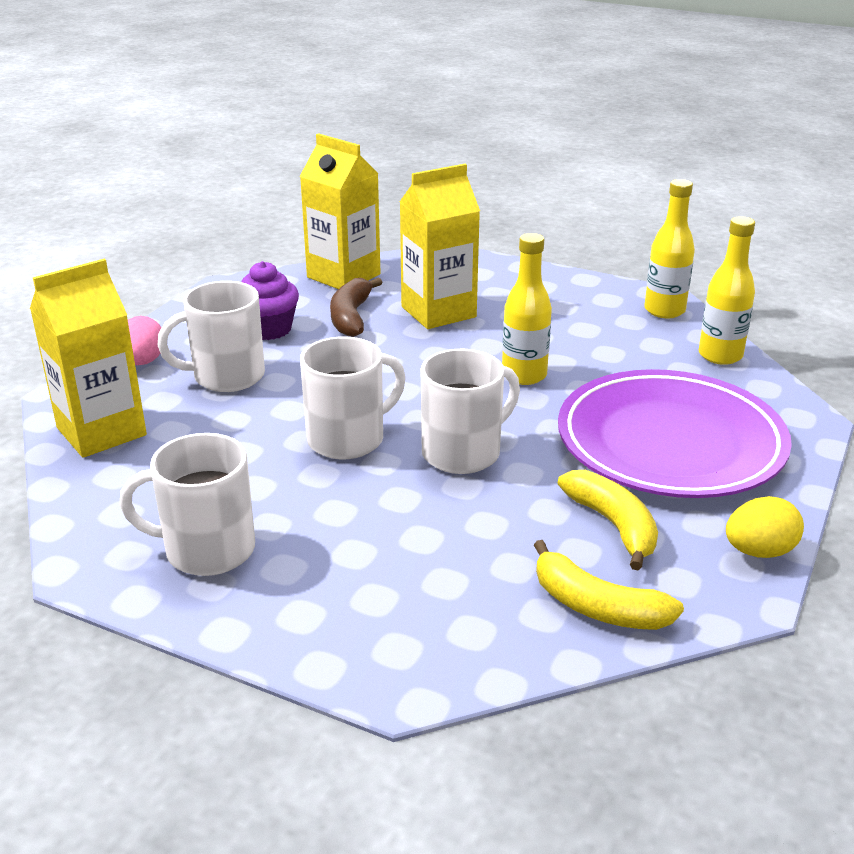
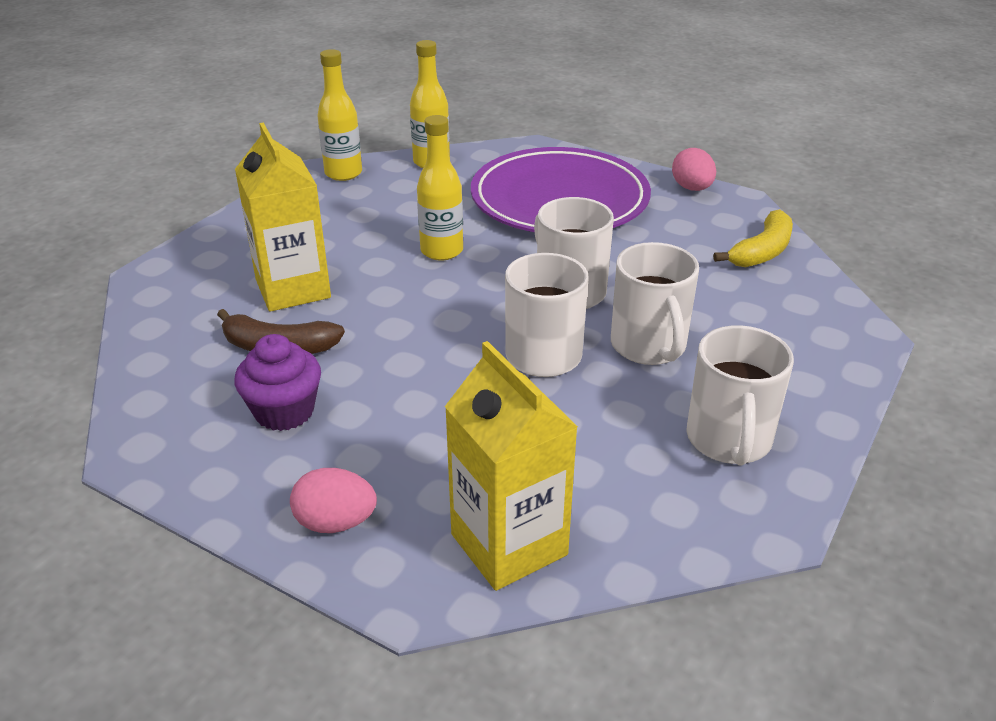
camera: 85 degrees left, 5 degrees up
white mug [158,281,265,392] -> white mug moved to [611,242,699,365]
yellow carton [300,133,380,289] -> none
yellow banana [558,470,658,570] -> none
yellow egg [726,496,804,558] -> pink egg [672,148,716,191]

